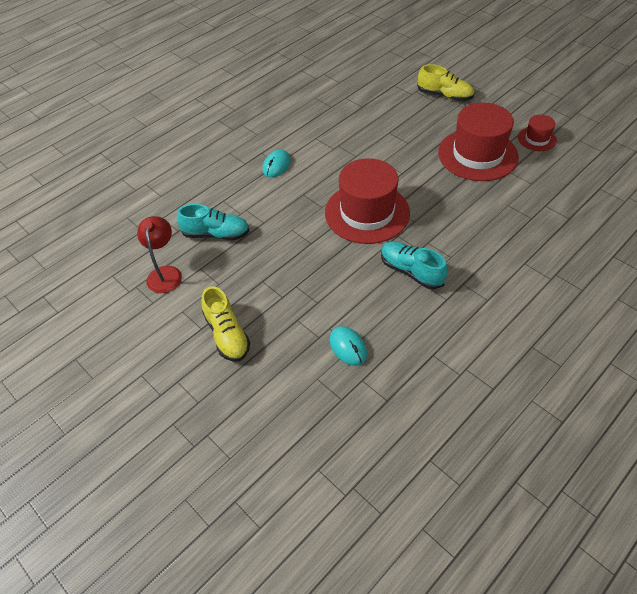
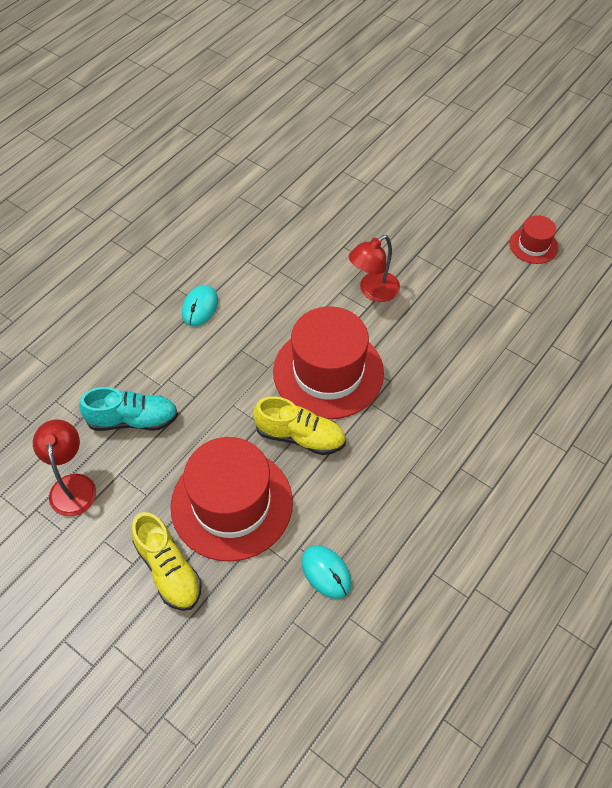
camera: 10 degrees left, 5 degrees up
turquoise shoe [381,241,448,289] -> none
yellow shoe [417,64,474,101] -> yellow shoe moved to [253,396,346,455]
red hat [438,103,519,181] -> red hat moved to [170,437,293,561]
none -> red lamp [349,235,400,302]

